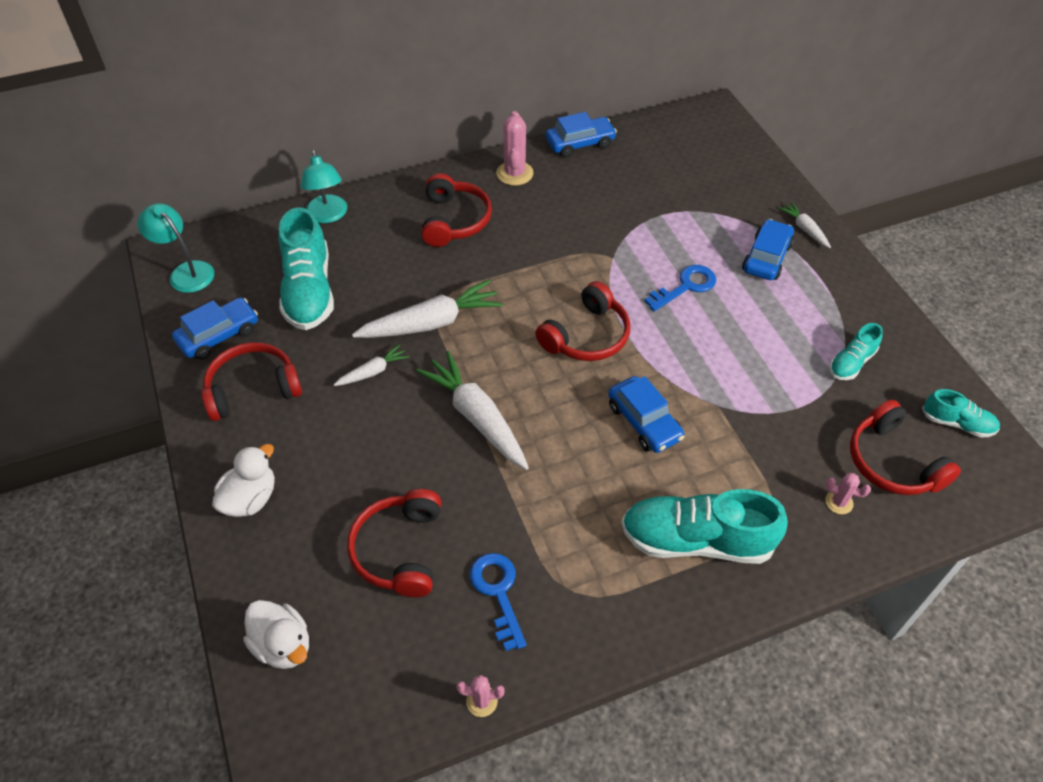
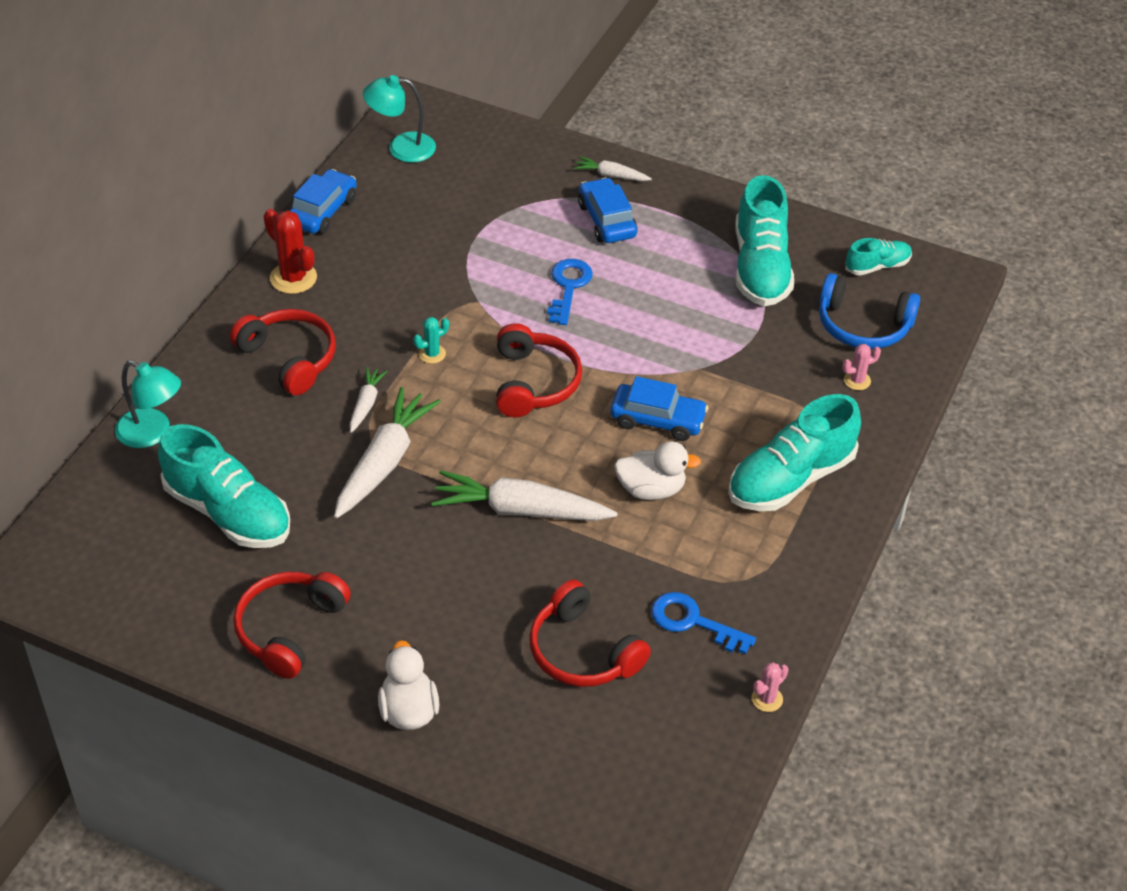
camera: 45 degrees left, 5 degrees down
turquoise lamp [137,203,214,293] -> turquoise lamp moved to [363,75,436,163]
blue car [172,298,258,360] -> none
white duck [243,600,309,669] -> white duck moved to [614,441,701,500]
white carrot [334,344,409,386] -> white carrot moved to [350,367,388,433]
pink cactus [496,111,534,186] -> red cactus [263,209,317,294]
turquoise shoe [829,323,883,380] -> turquoise shoe [736,175,794,307], size x1.93
red headphones [850,400,961,495] -> blue headphones [819,273,920,349]
none -> turquoise cactus [413,317,449,364]

